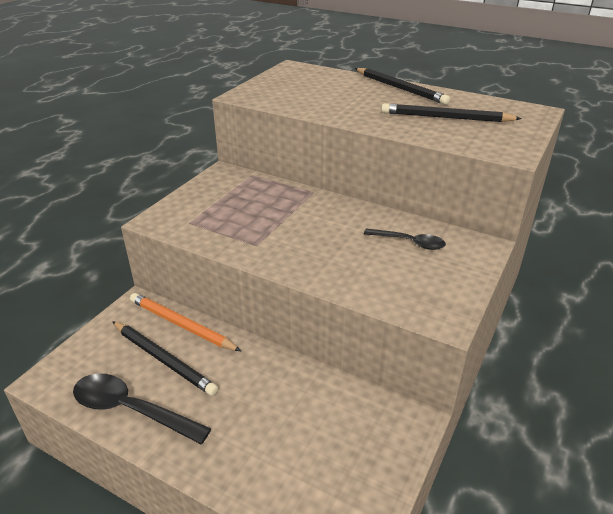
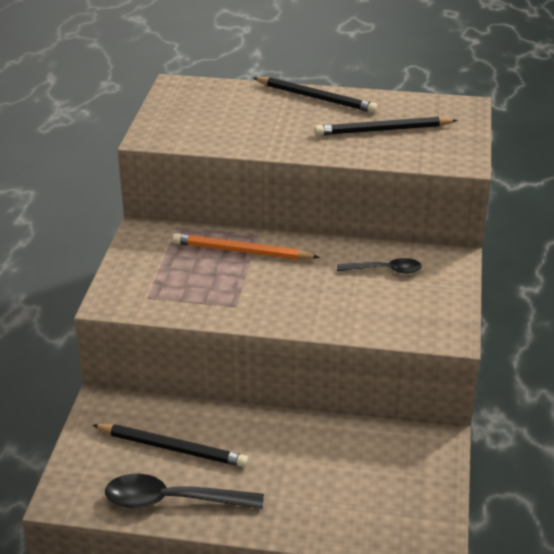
camera: 20 degrees left, 0 degrees up
orange pencil [130,293,241,351] -> orange pencil moved to [172,233,320,260]

